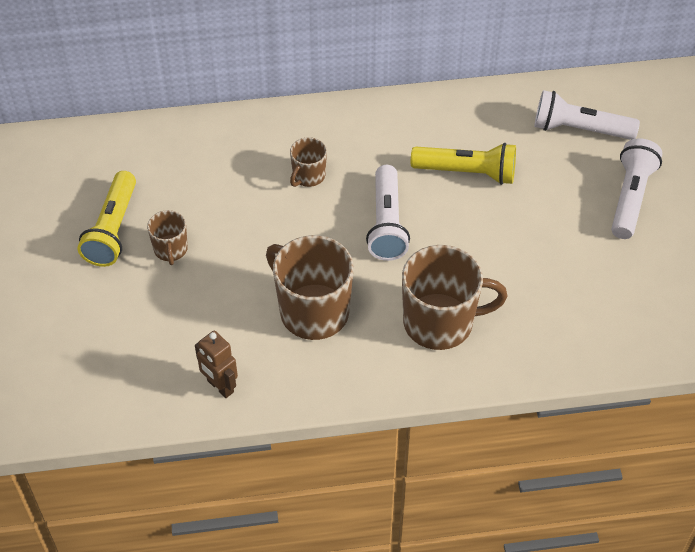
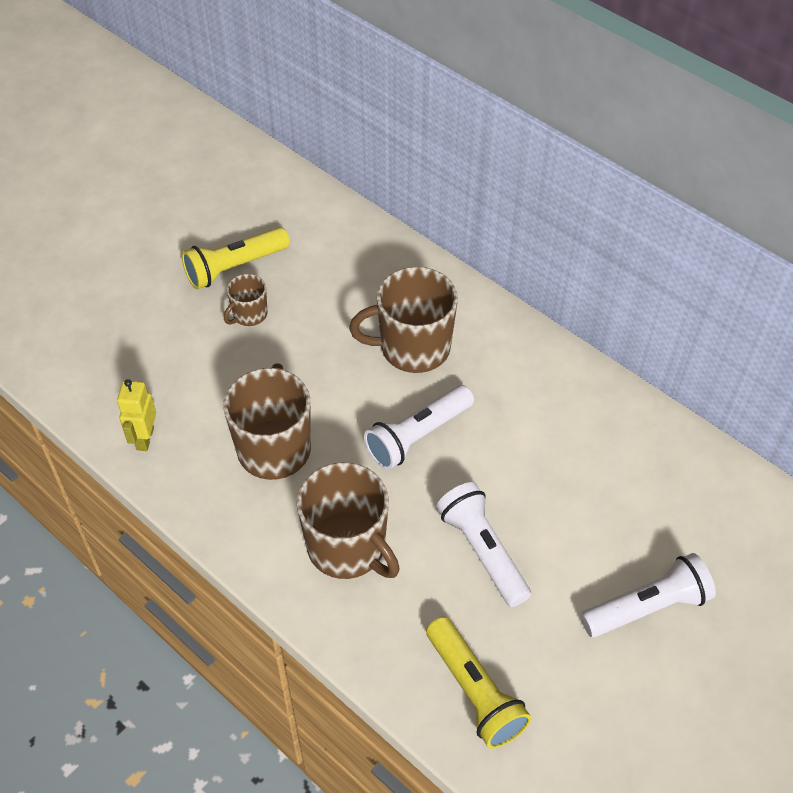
camera: 50 degrees right, 0 degrees up
brown robot [195,331,238,398] -> yellow robot [117,379,156,451]
brown mug [290,137,327,187] -> brown mug [349,267,458,373], size x1.96
yellow flashlight [411,143,516,185] -> yellow flashlight moved to [426,617,531,749]
white flashlight [534,90,640,140] -> white flashlight moved to [437,482,531,607]

